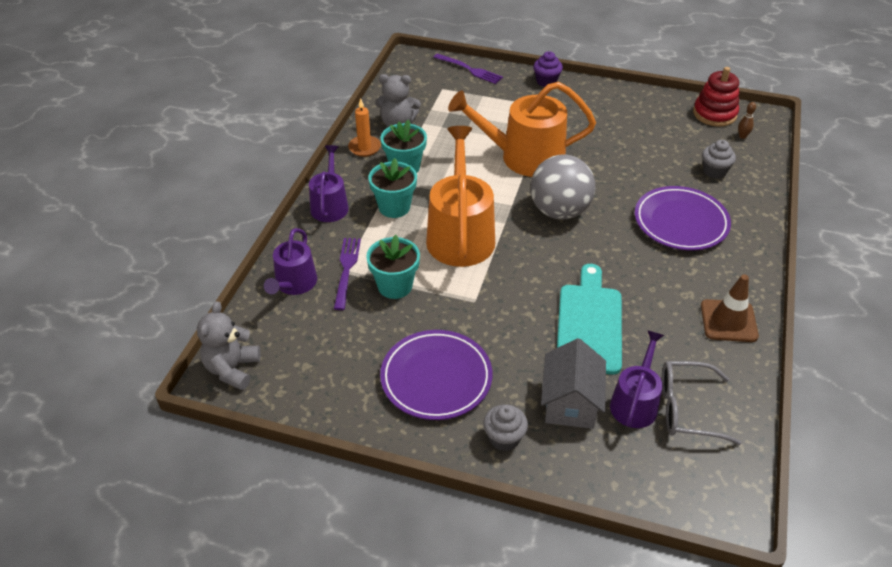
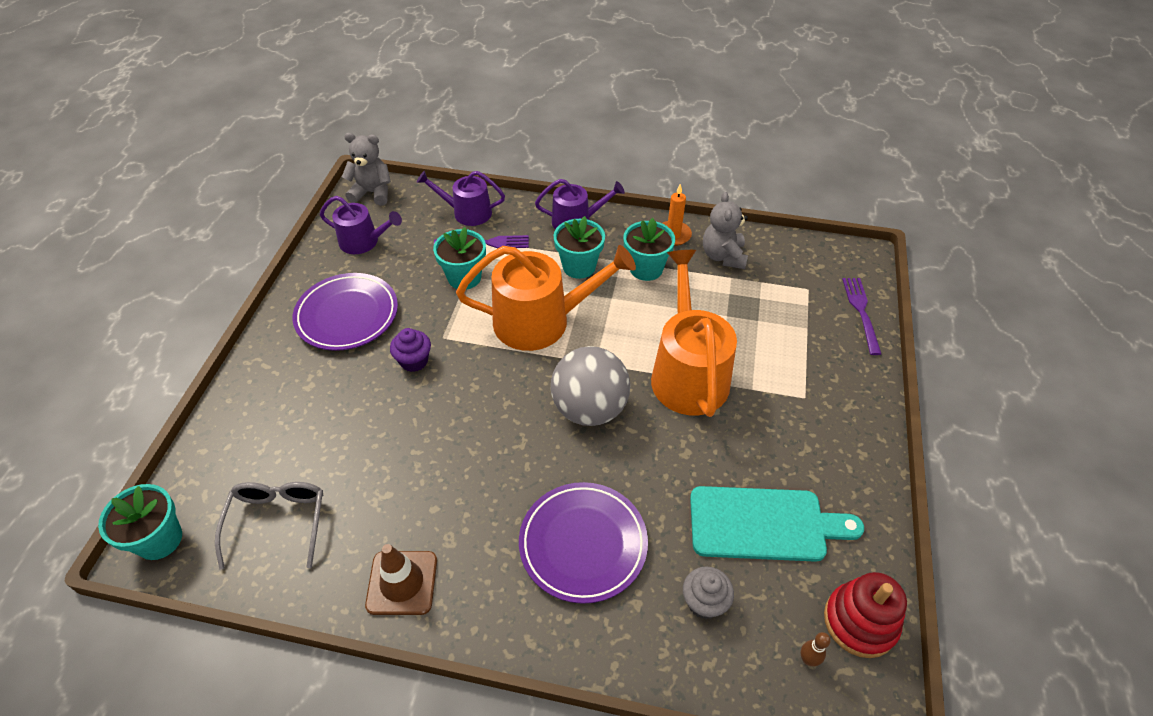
camera: 85 degrees right, 5 degrees up
purple fork [433,53,503,84] -> purple fork turned 150 degrees clockwise [842,278,881,355]
grey cupcake [483,404,528,451] -> none
purple cupcake [533,51,563,87] -> purple cupcake moved to [390,328,431,372]
grey house [541,338,606,429] -> none
turquoise cutting board [557,264,622,375] -> turquoise cutting board moved to [690,486,864,562]
purple watering can [610,330,664,428] -> purple watering can moved to [320,196,402,254]
none -> turquoise flower pot [98,484,182,560]

